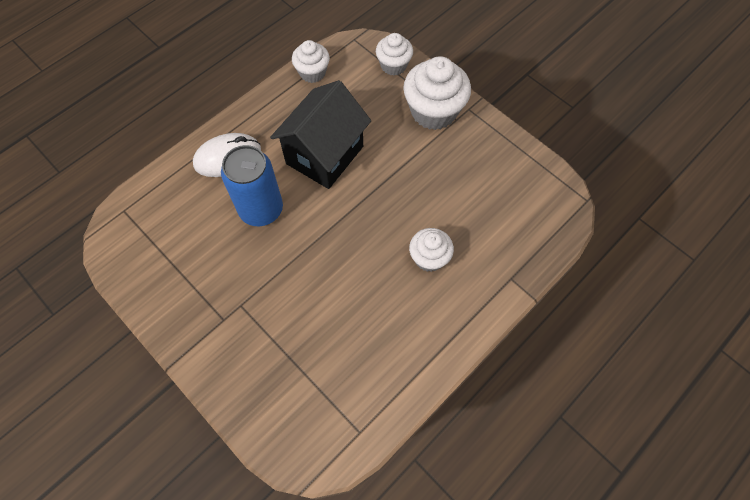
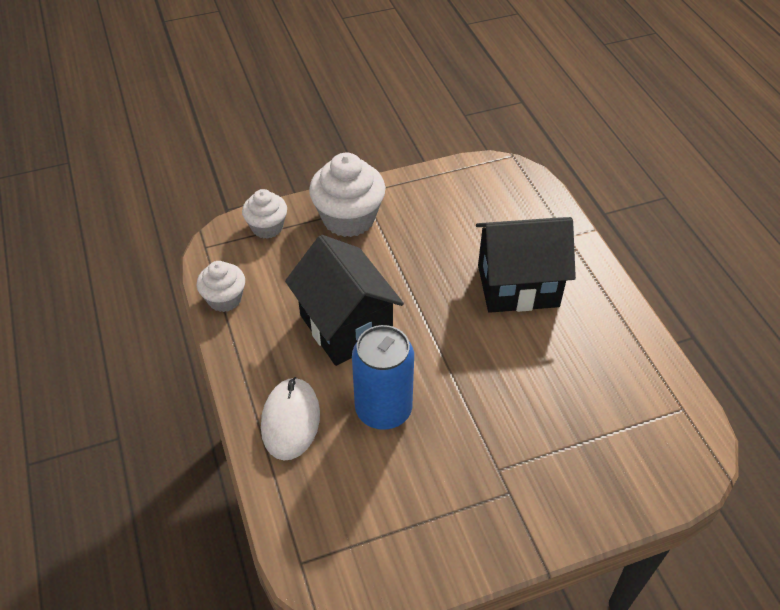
camera: 65 degrees left, 15 degrees down
white cupcake [409,228,454,272] -> black house [476,217,576,313]

